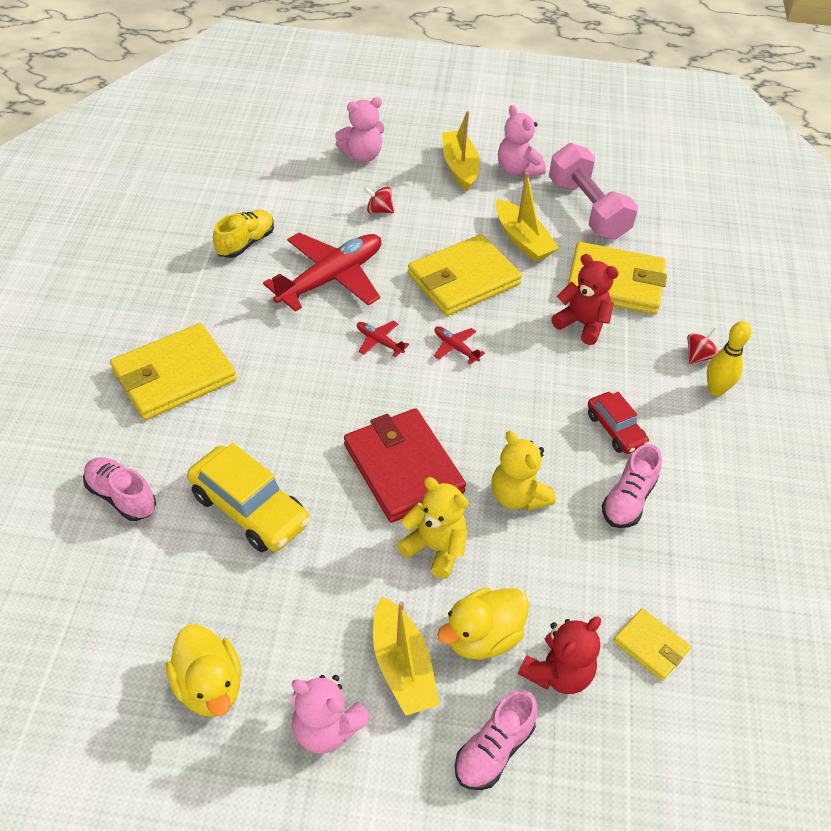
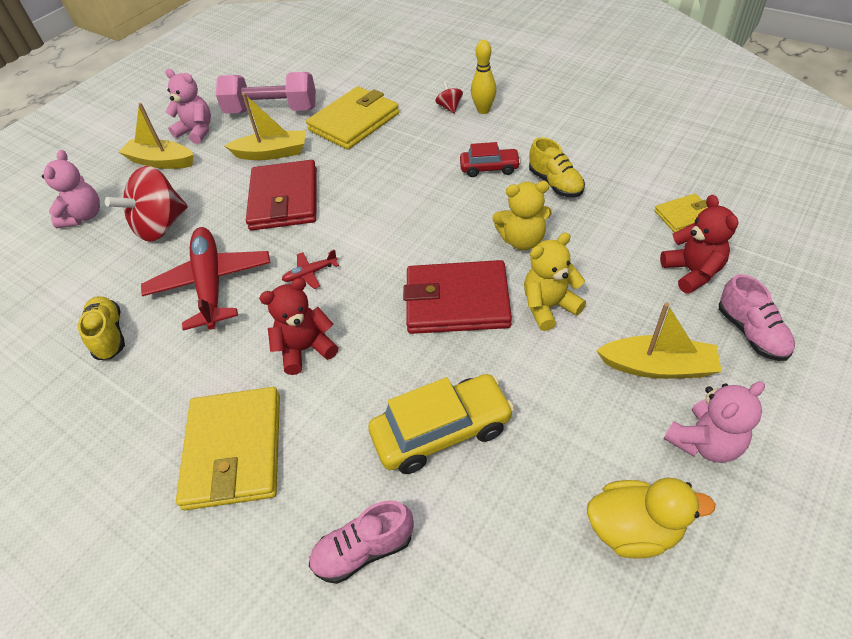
camera: 55 degrees left, 0 degrees up
red spinning top [364,187,394,214] -> red spinning top [105,166,188,242], size x2.20
yellow wallet [408,234,522,316] -> red wallet [246,160,317,230]
red plane [434,326,485,365] -> none
yellow duck [437,587,529,660] -> none
pink teddy bear [498,105,546,177] -> pink teddy bear turned 150 degrees counterclockwise [166,69,211,144]
red teddy bear [551,254,619,345] -> red teddy bear moved to [259,278,338,375]
pink shoe [602,444,661,528] -> yellow shoe [529,138,585,198]

